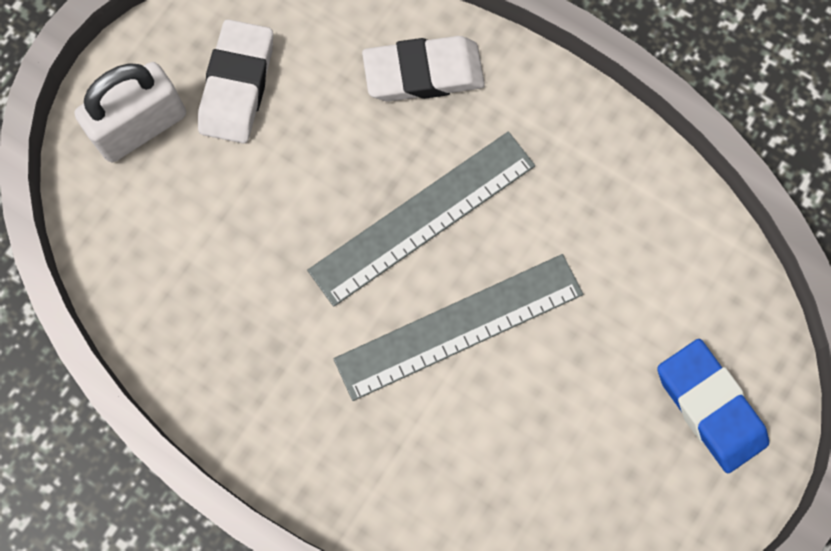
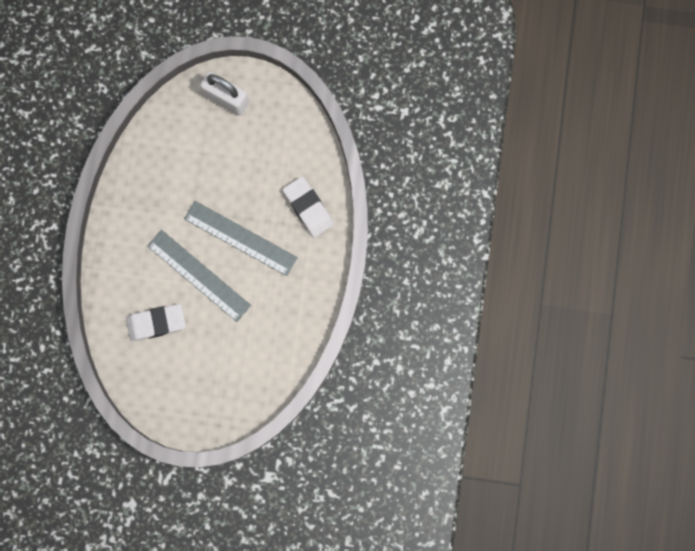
camera: 65 degrees right, 5 degrees up
white eraser [198,19,273,143] -> white eraser moved to [126,304,186,341]
blue eraser [658,339,769,473] -> none

